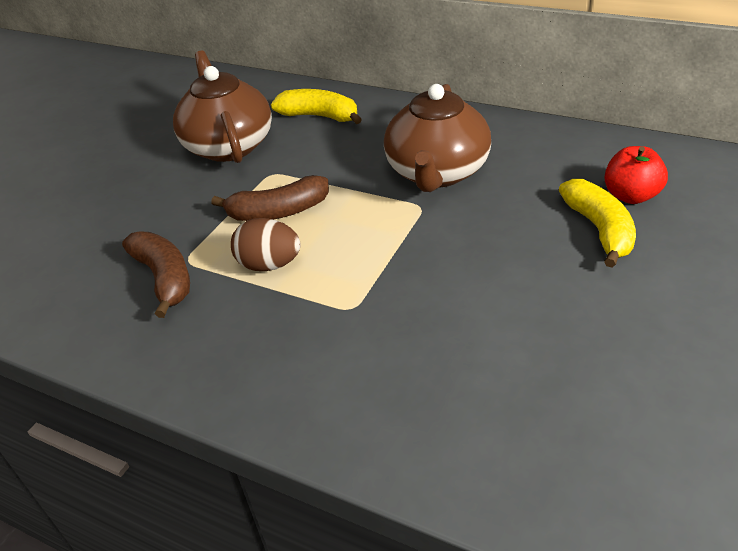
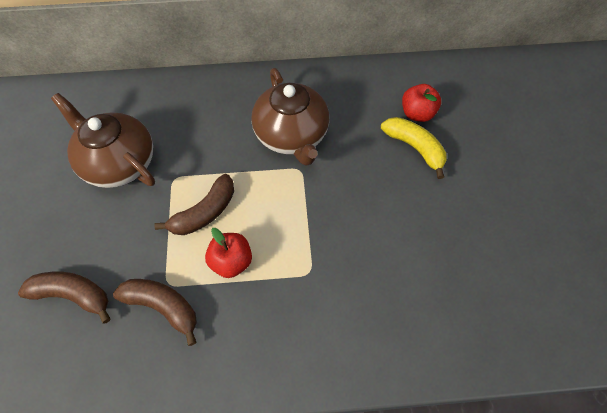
camera: 35 degrees left, 20 degrees up
brown egg [231,218,301,271] -> red apple [205,228,252,278]
yellow banana [271,89,362,124] -> none
none -> brown banana [18,272,111,324]

